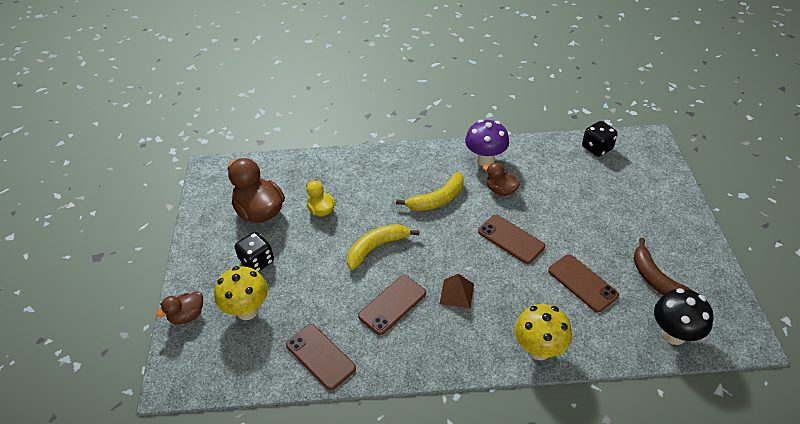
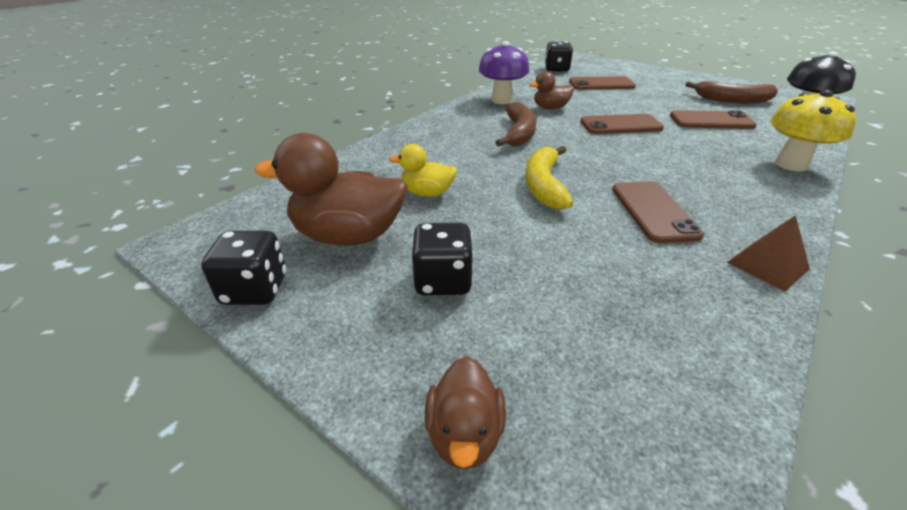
camera: 50 degrees left, 10 degrees down
yellow mushroom [214,266,268,320] -> none
brown phone [286,324,356,390] -> brown phone moved to [569,76,636,90]
yellow banana [396,172,464,211] -> brown banana [496,102,537,146]
brown pyramid [439,274,474,309] -> brown pyramid moved to [727,215,810,292]
none -> black dice [201,230,287,305]

